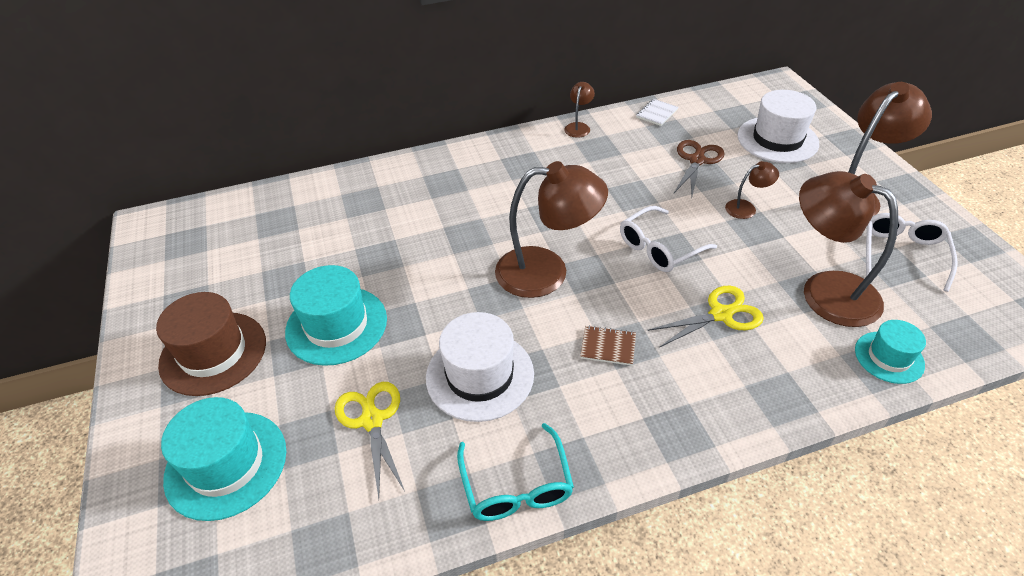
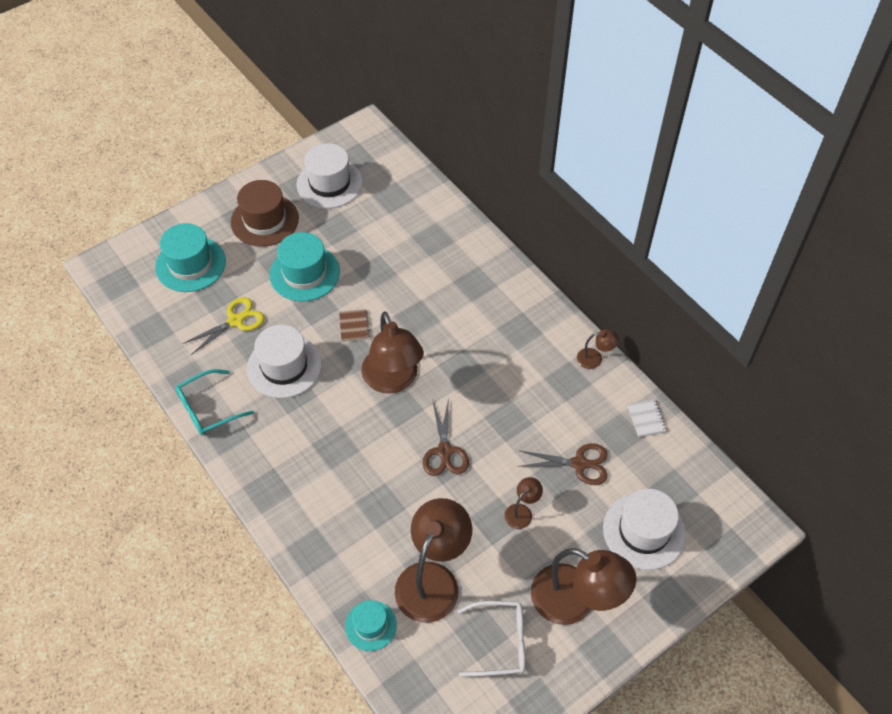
camera: 70 degrees right, 10 degrees up
brown notebook [580,325,636,366] -> brown notebook moved to [339,309,370,342]
white glasses [620,206,717,272] -> brown scissors [423,398,469,476]
white notebook [636,99,678,126] -> white notebook turned 60 degrees clockwise [627,399,667,437]
yellow scissors [647,286,764,348] -> none
brown lamp [725,161,779,219] -> brown lamp turned 105 degrees counterclockwise [505,477,543,529]
none -> white hat [296,143,363,208]

